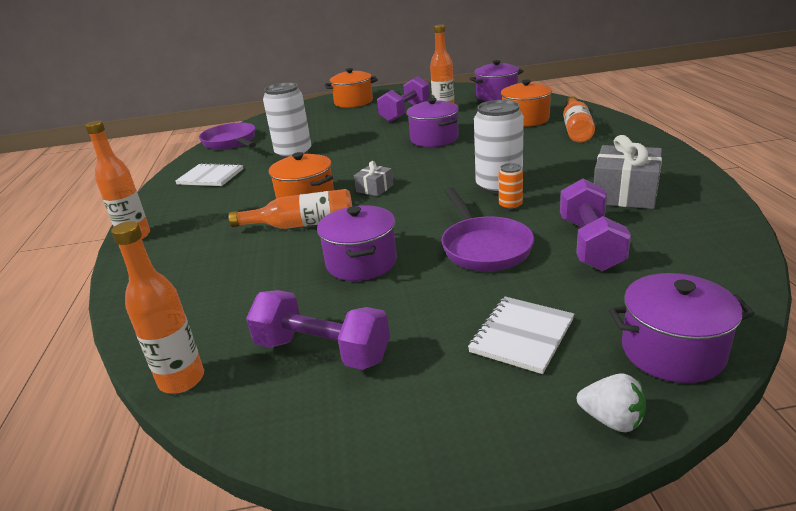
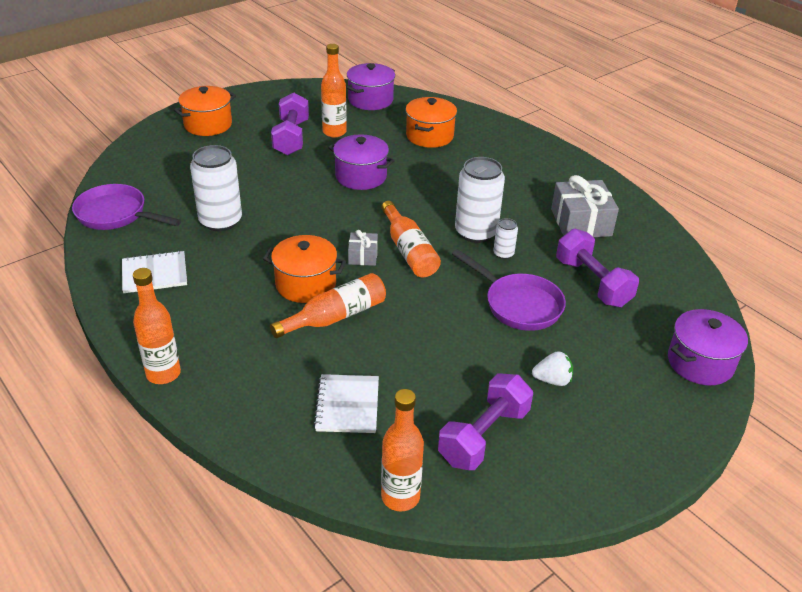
camera: 35 degrees left, 10 degrees up
purple dumbbell [246,290,390,370] -> purple dumbbell turned 45 degrees counterclockwise [438,373,533,470]
purple pot [317,205,397,281] -> none
white notebook [468,297,574,374] -> white notebook moved to [313,374,379,433]
orange can [499,163,523,210] -> white can [493,218,518,259]
orange bottle [563,96,595,142] -> orange bottle moved to [381,201,441,277]
white strawberry [577,373,646,432] -> white strawberry moved to [532,351,573,386]

